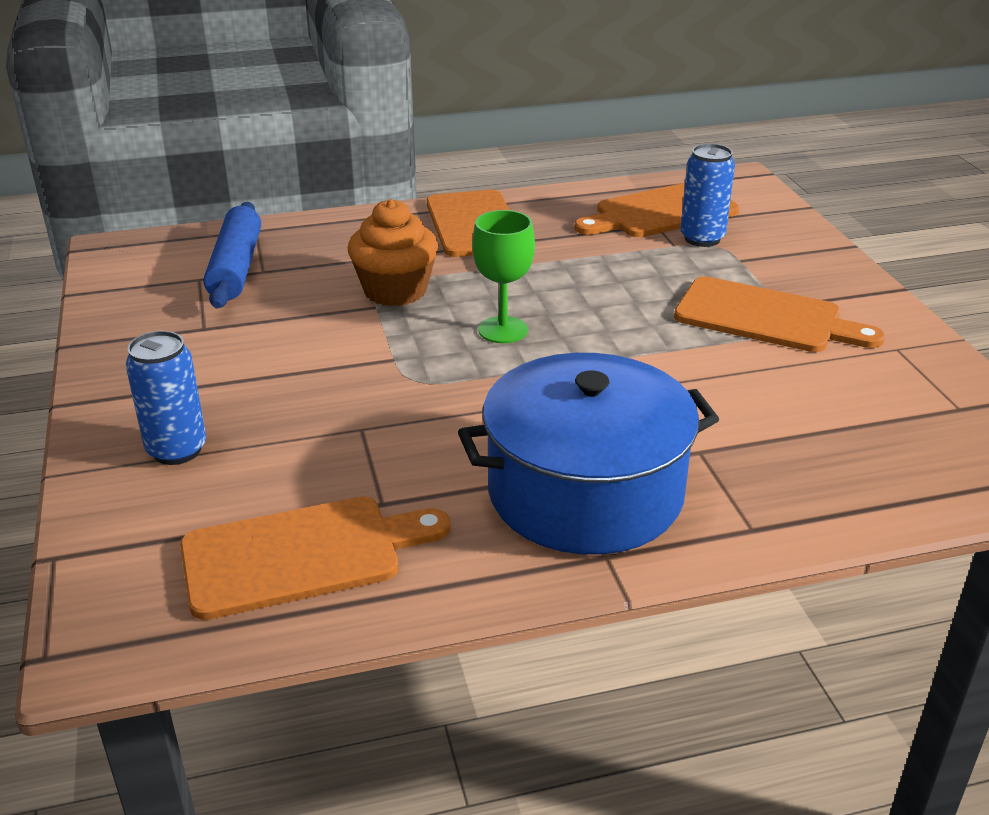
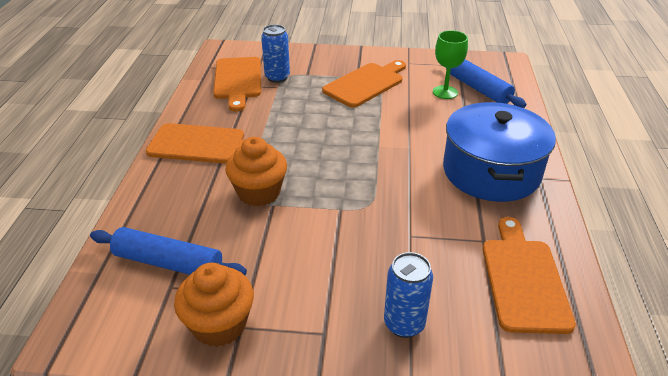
camera: 70 degrees left, 5 degrees up
green goblet [472,210,535,343] -> green goblet moved to [433,30,468,99]
none -> orange cupcake [174,263,254,347]
none -> blue rolling pin [446,59,526,108]

